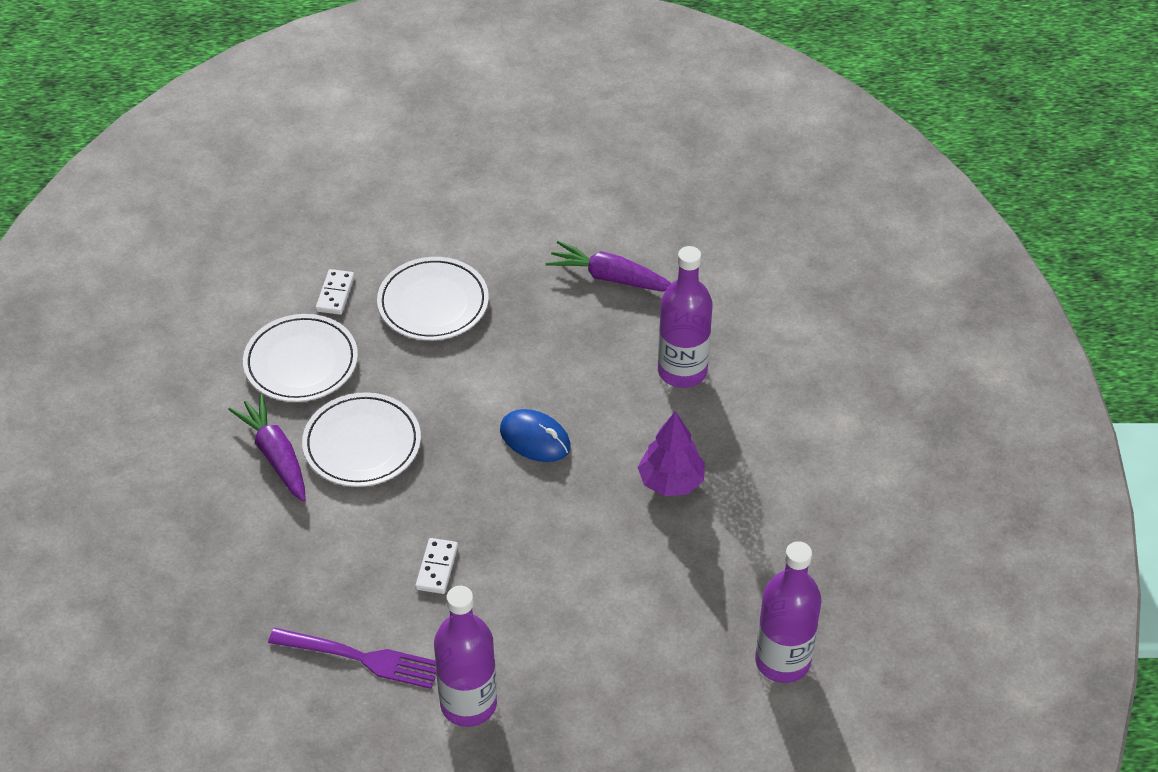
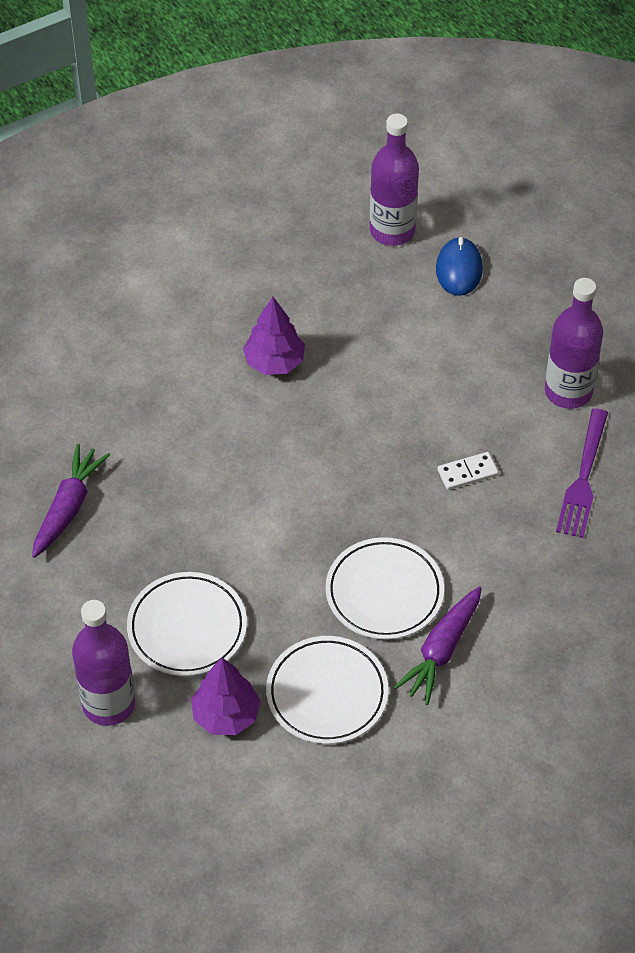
camera: 120 degrees left, 5 degrees up
purple fork [268,628,436,689] -> purple fork turned 150 degrees counterclockwise [556,408,608,538]
white domino [316,269,355,315] -> purple tree [191,658,261,735]
blue mouse [500,409,571,462] -> blue mouse moved to [436,237,483,296]
purple carrot [546,241,671,291] -> purple carrot turned 150 degrees counterclockwise [32,444,110,558]
purple bottle [658,246,713,388] -> purple bottle moved to [72,600,135,726]

